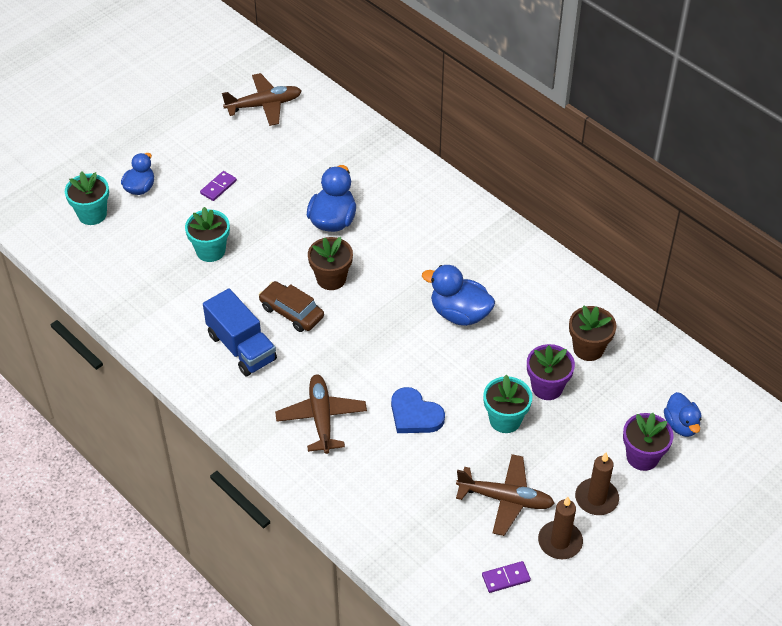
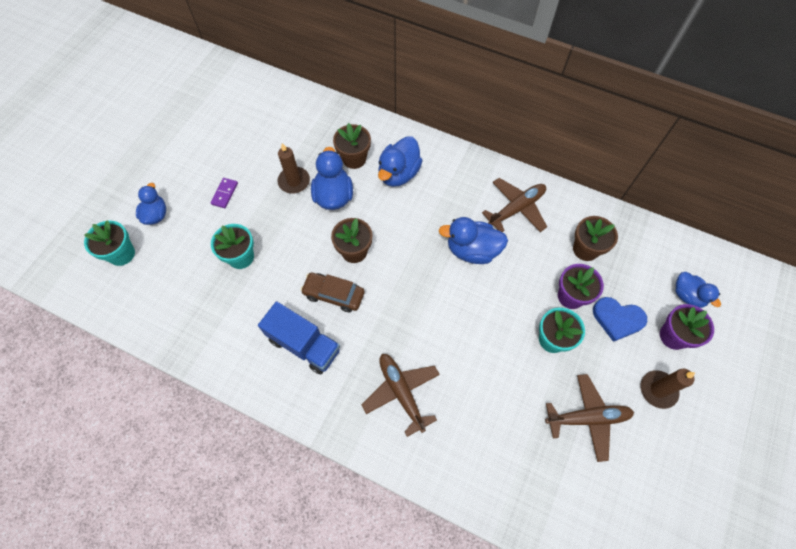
camera: 20 degrees left, 15 degrees up
brown plane [222,73,301,126] -> brown plane moved to [482,178,547,232]
blue heart [391,387,445,433] -> blue heart moved to [593,297,647,342]
purple domino [482,561,531,593] -> none
brown candle [538,497,583,559] -> brown candle moved to [277,143,310,193]
none -> brown flower pot [333,123,371,169]
none -> blue duck [378,136,423,187]

